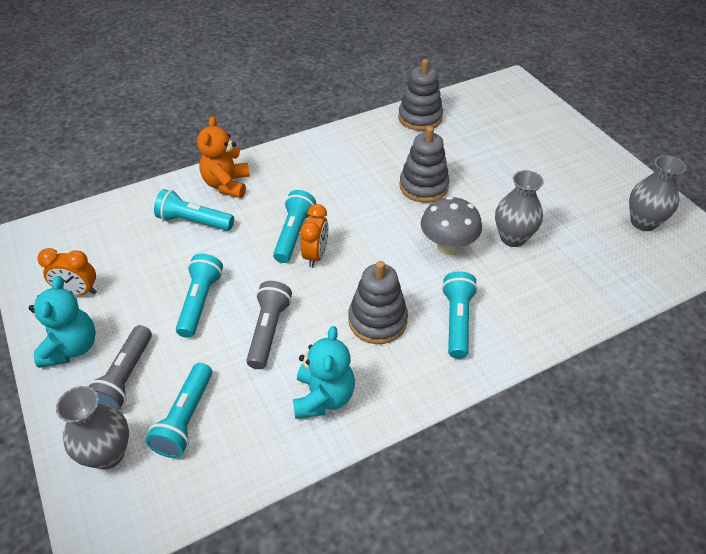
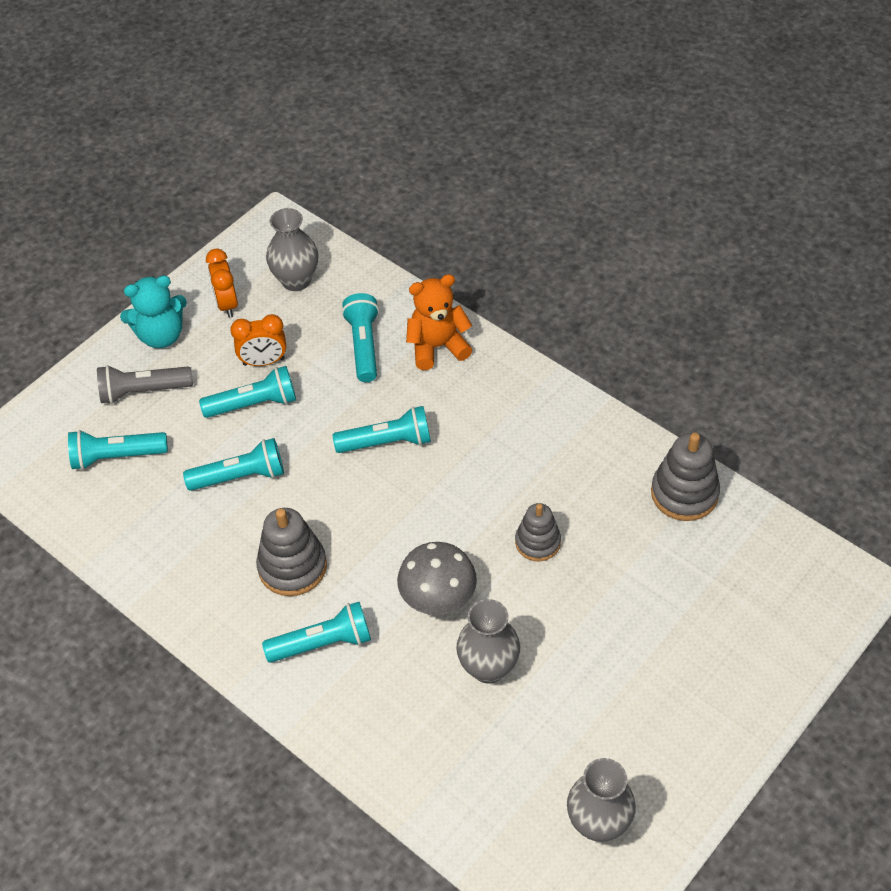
camera: 70 degrees right, 5 degrees up
grey vase [56,386,129,469] -> grey vase moved to [266,208,318,291]
grey flashlight [246,281,292,369] -> turquoise flashlight [183,438,284,491]
turquoise teddy bear [293,326,355,419] -> none
orange clock [300,204,329,268] -> orange clock moved to [230,314,286,366]
grey stacking toy [399,126,450,203] -> grey stacking toy [515,503,561,561], size x0.66

